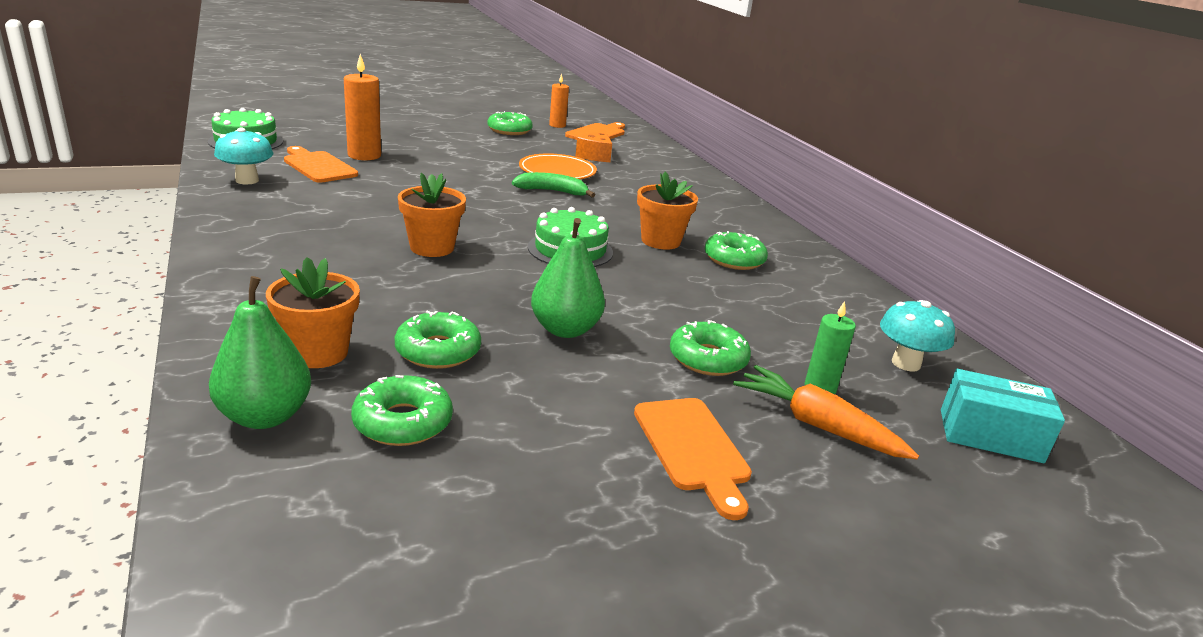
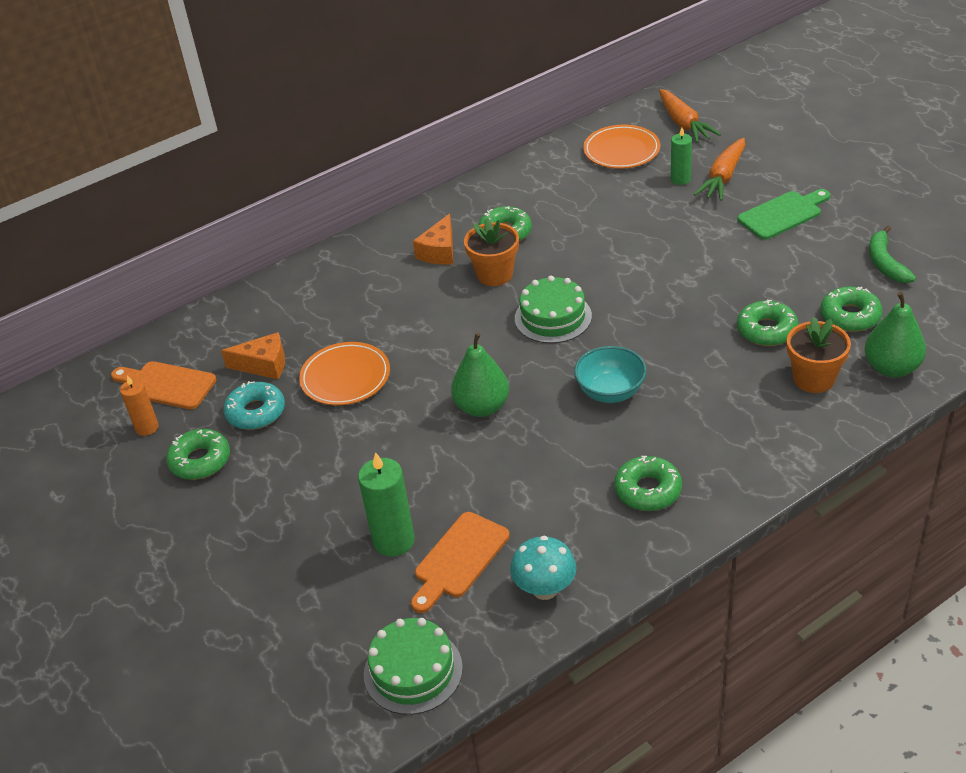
camera: 95 degrees left, 15 degrees up
orange candle [344,54,381,160] -> green candle [358,452,415,557]
orange flower pot [398,173,466,257] -> turquoise bowl [574,346,646,403]
green banana [512,172,595,198] -> green banana moved to [869,226,916,283]
green pear [531,218,605,338] -> green pear moved to [451,333,509,417]
orange cutting board [634,398,752,520] -> green cutting board [738,189,830,240]
green donut [670,320,751,376] -> green donut moved to [614,456,682,511]
turquoise mushroom [880,300,955,371] -> orange plate [583,125,660,169]
turquoise box [941,369,1065,464] -> orange carrot [659,89,721,143]
none -> turquoise donut [223,381,285,430]
none -> orange cheese [413,214,453,265]

